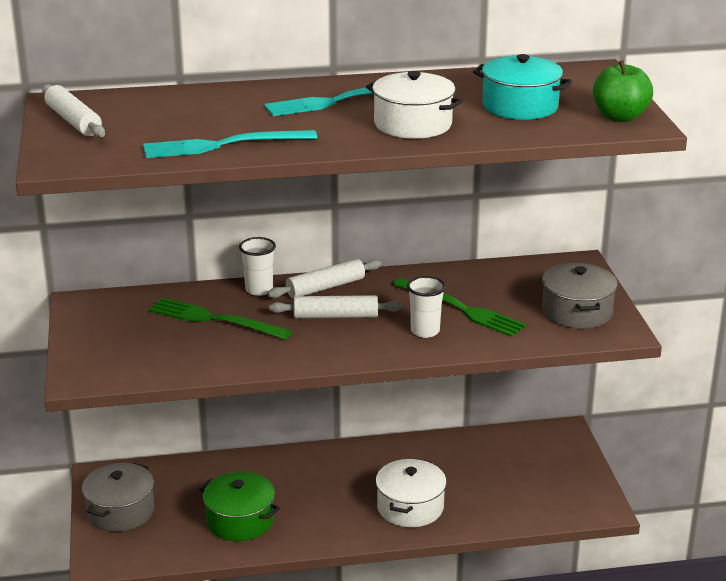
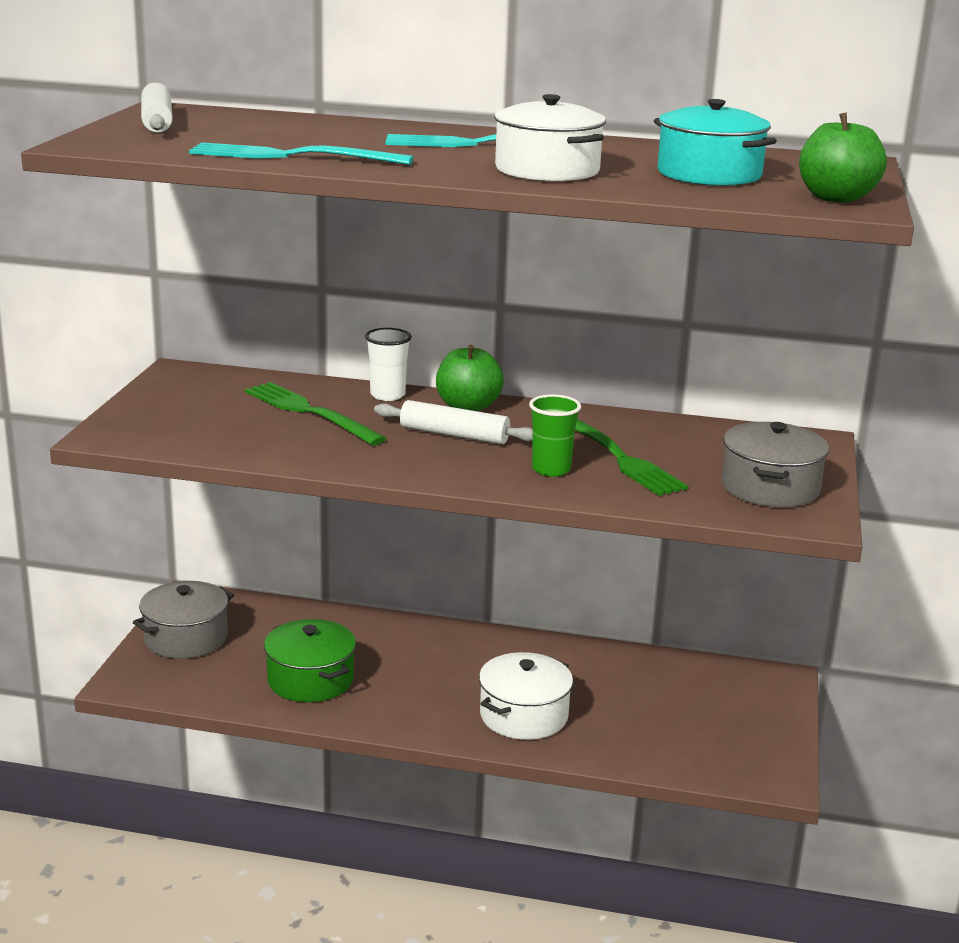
camera: 20 degrees right, 5 degrees down
white rolling pin [267,259,382,298] -> green apple [436,345,504,411]
white cup [407,276,446,338] -> green cup [529,394,581,477]

